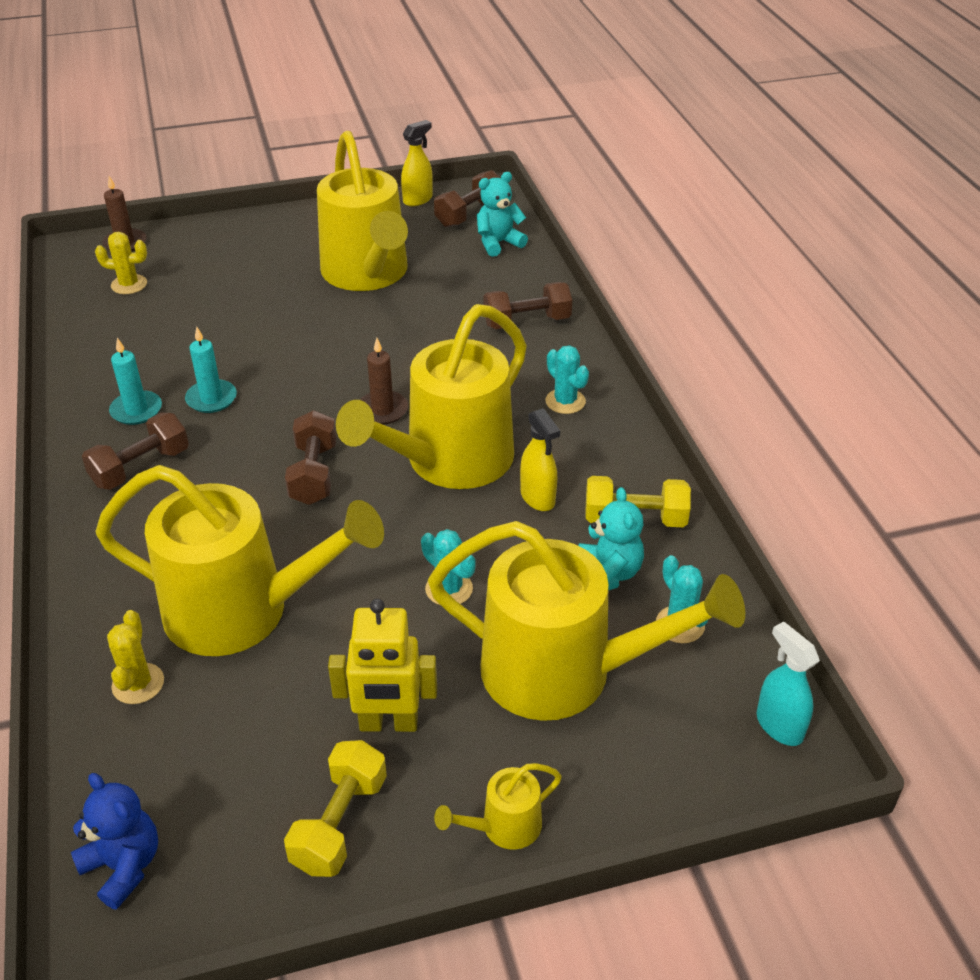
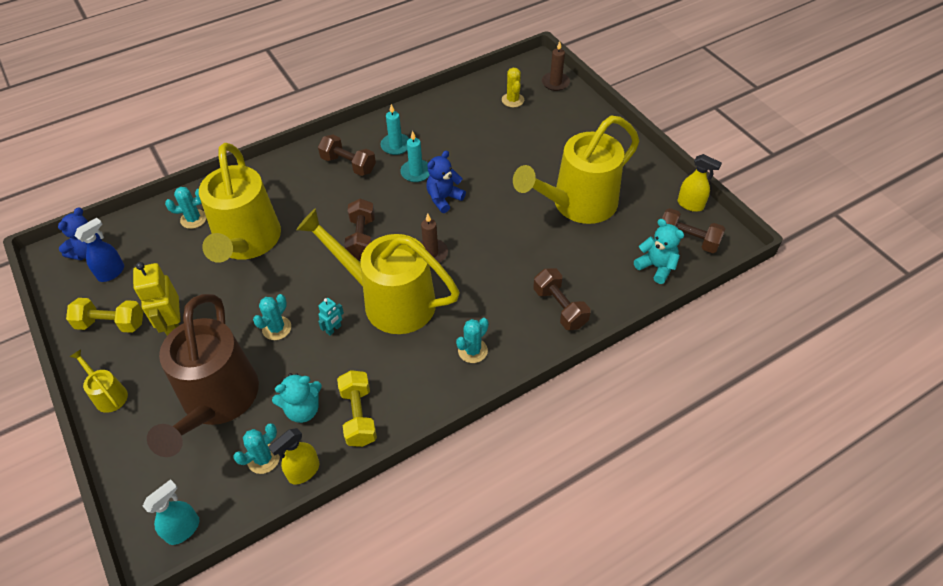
camera: 75 degrees right, 10 degrees up
yellow cactus [107,610,164,704] -> turquoise cactus [165,187,207,229]
brown dumbbell [285,410,337,505] -> brown dumbbell turned 75 degrees counterclockwise [344,199,375,260]
yellow watering can [428,521,745,721] -> brown watering can [147,294,259,457]
yellow spray bottle [520,408,560,511] -> yellow spray bottle moved to [269,428,319,484]
none -> blue spray bottle [75,218,124,282]
none -> turquoise robot [318,298,344,336]
none -> blue teddy bear [426,151,466,213]

